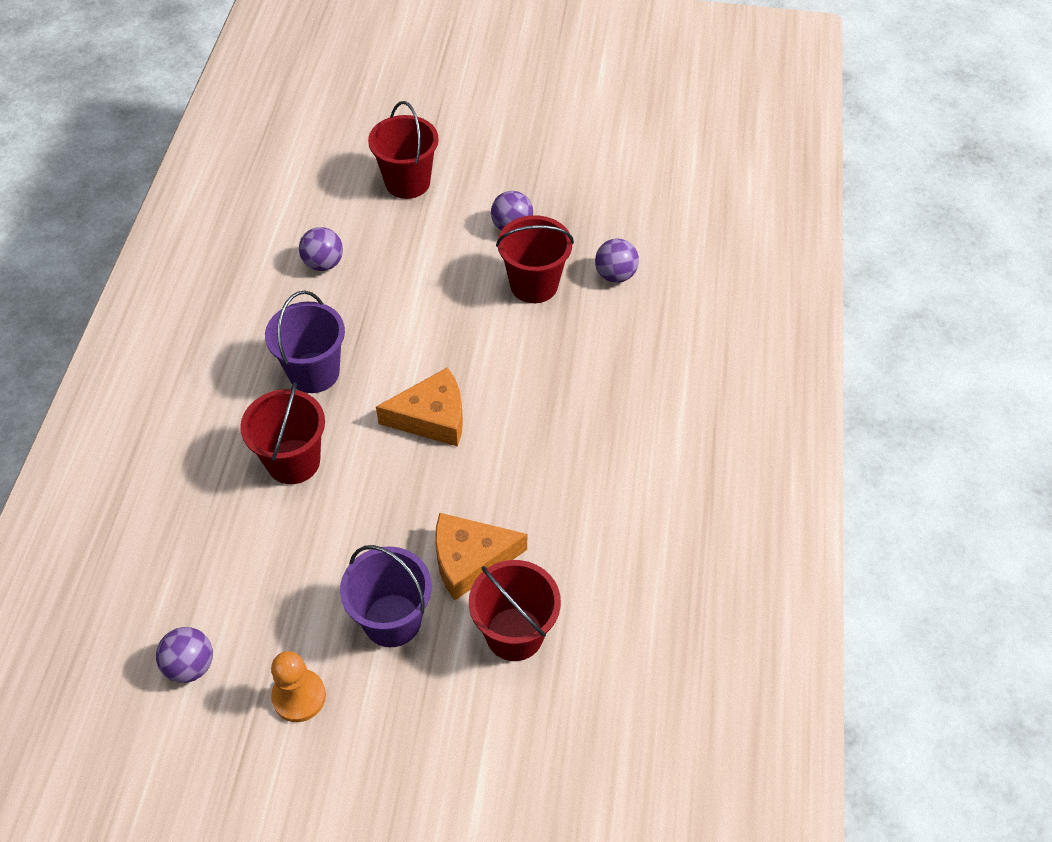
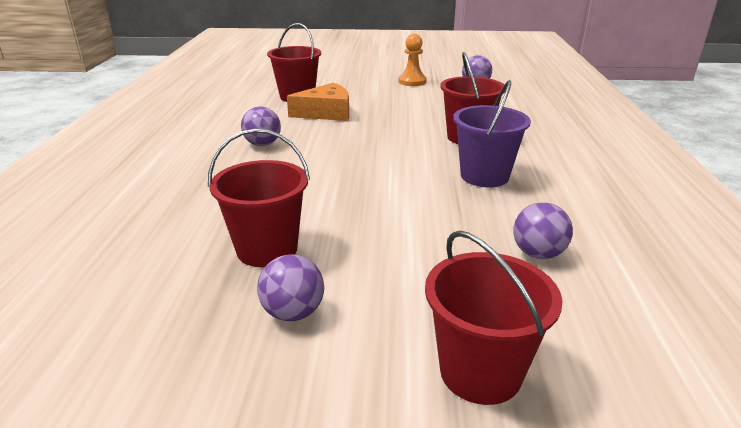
camera: 175 degrees right, 25 degrees down
purple bucket [340,545,432,647] -> none
orange cheese [376,367,463,447] -> none
purple ball [595,238,639,283] -> purple ball moved to [241,107,281,146]

